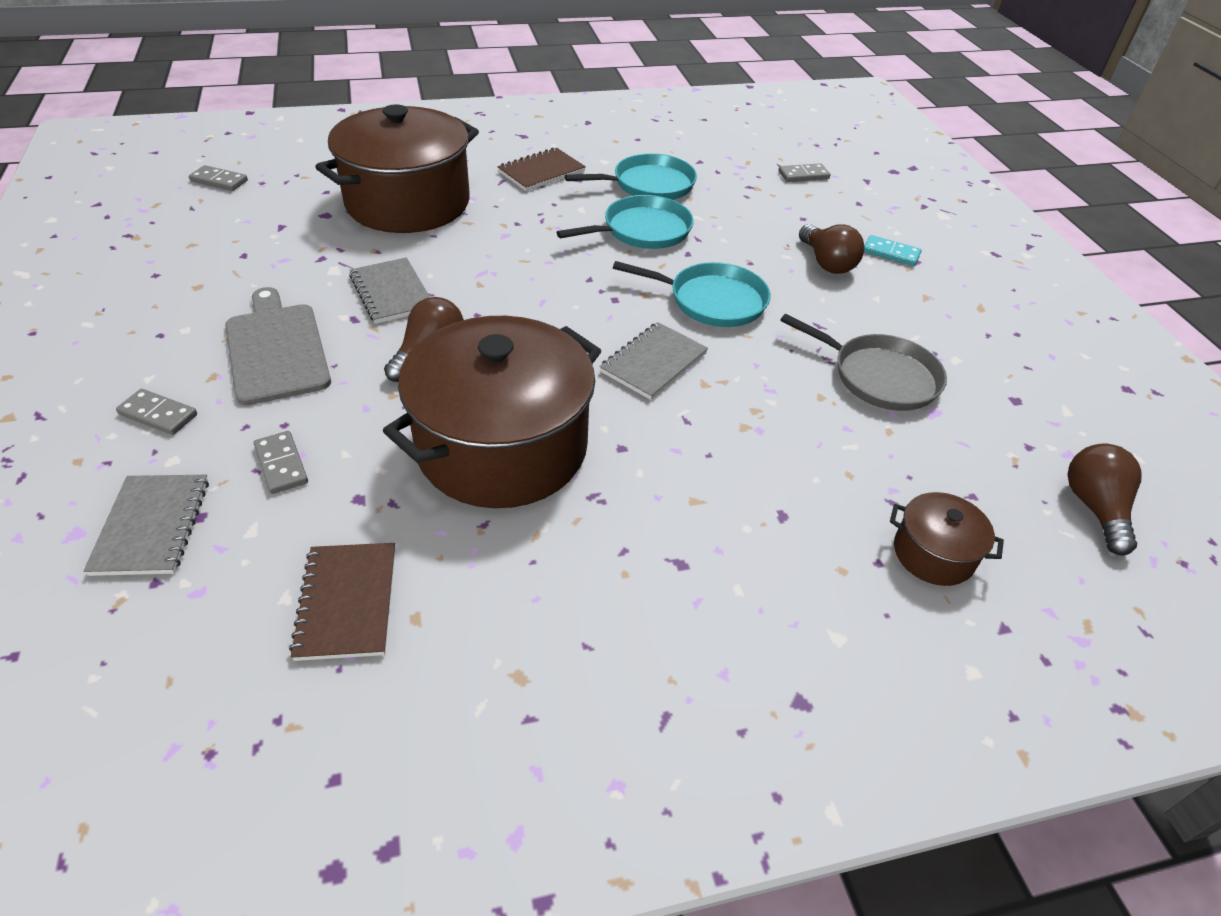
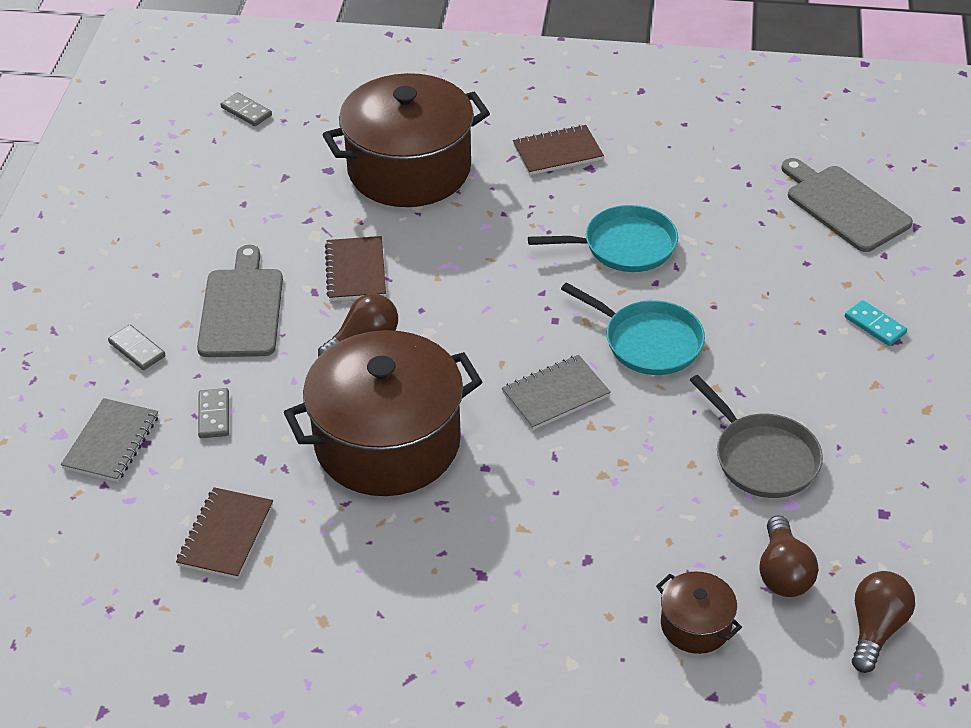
camera: 25 degrees right, 0 degrees up
grey notebook [349,257,430,324] -> brown notebook [325,236,386,301]
turquoise pan [565,153,697,200] -> none
grey domino [778,163,830,182] -> grey cutting board [781,158,913,252]
brown light bulb [799,224,864,274] -> brown light bulb moved to [759,515,818,597]

